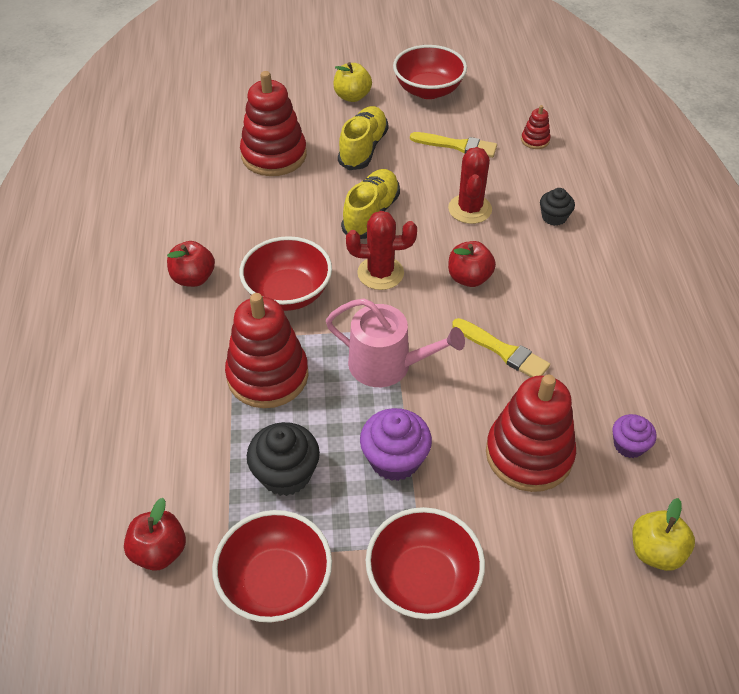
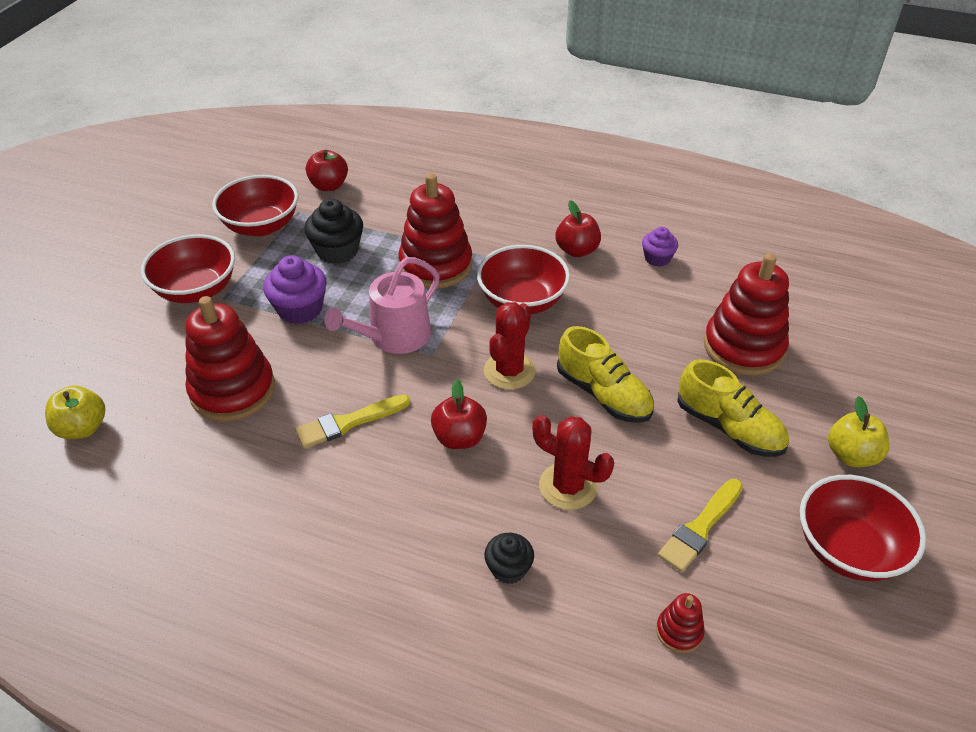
camera: 115 degrees right, 5 degrees down
purple cupcake [612,414,657,458] -> purple cupcake moved to [642,227,678,267]

